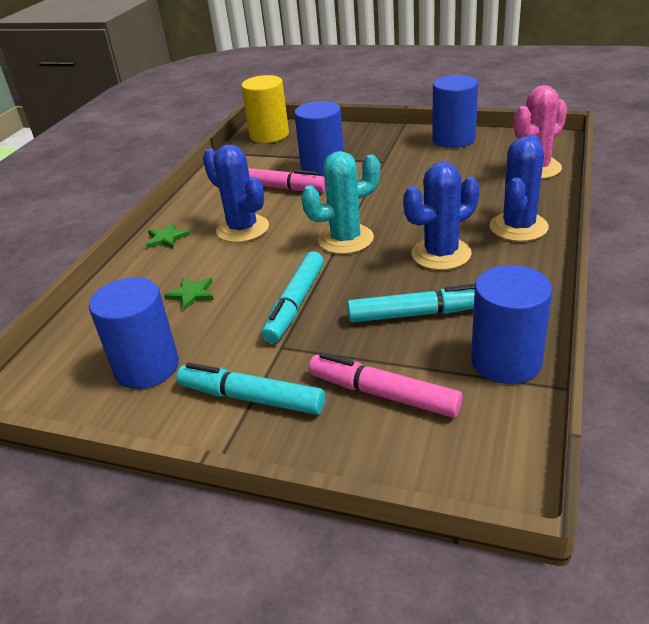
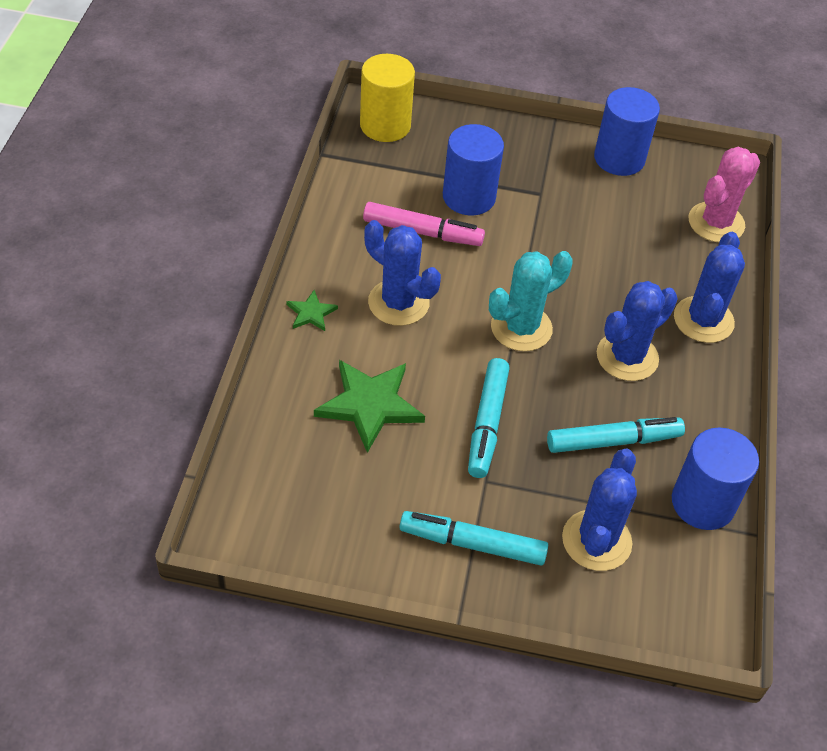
camera: 15 degrees left, 15 degrees up
blue cylinder [89,277,179,389] -> none
green star [164,278,214,310] -> green star [314,360,425,453], size x2.01
pink marker [309,353,463,418] -> blue cactus [562,449,637,571]

